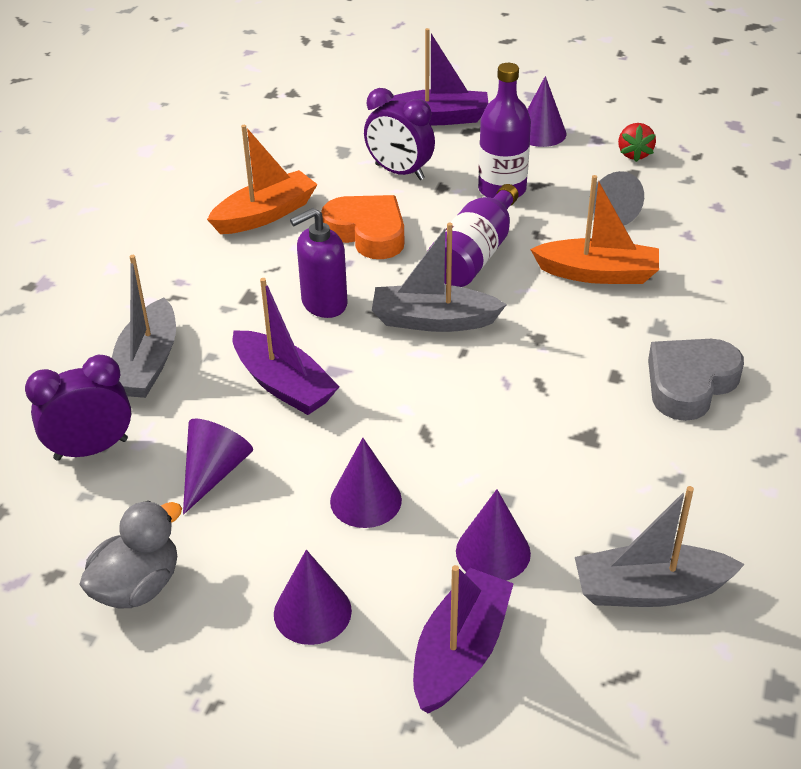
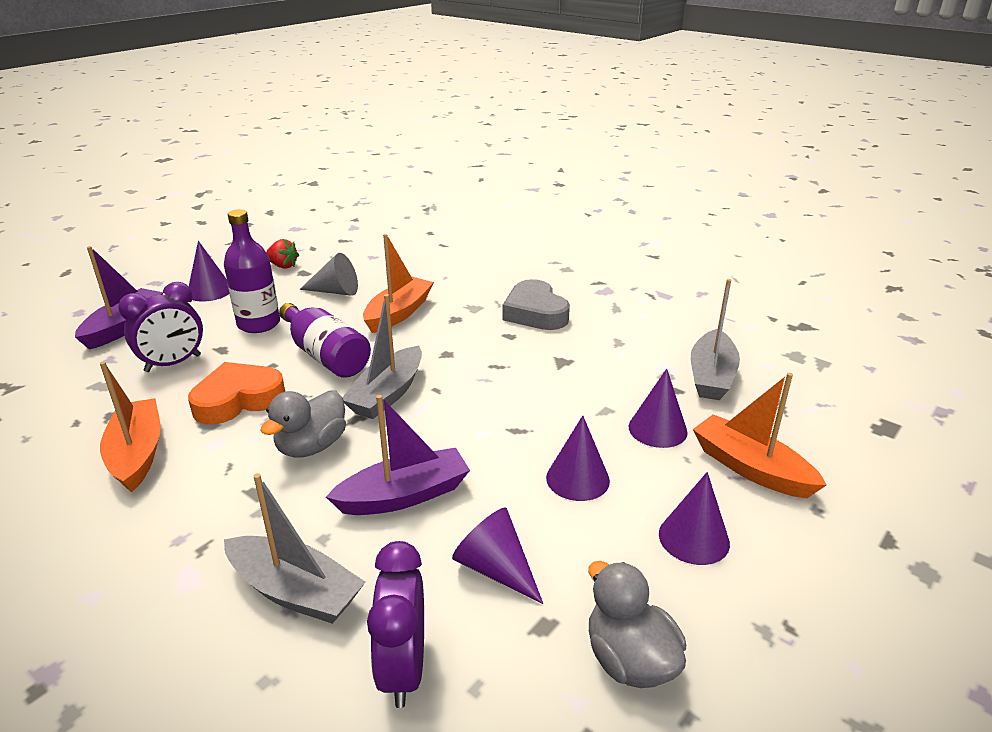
camera: 70 degrees left, 10 degrees down
purple soap dispenser [290,208,348,318] -> grey duck [260,390,346,458]
purple boat [413,565,514,714] -> orange boat [693,373,827,498]

